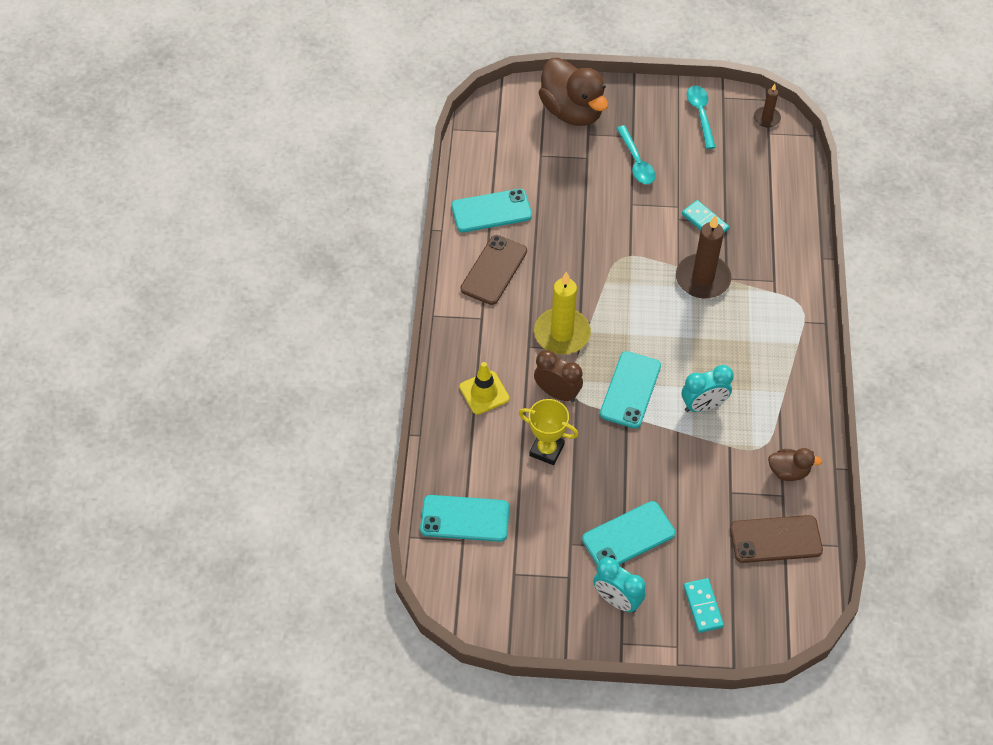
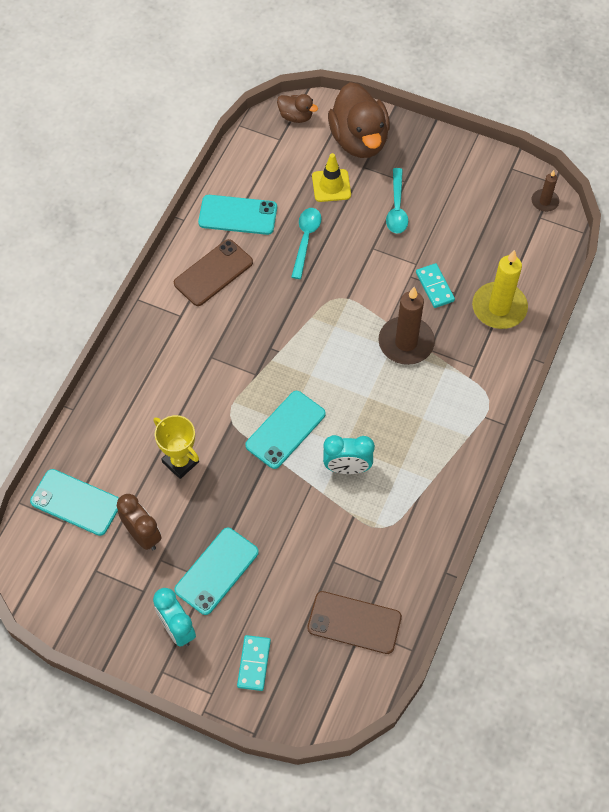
camera: 20 degrees right, 5 degrees up
yellow traffic cone [459,362,509,415] -> yellow traffic cone moved to [312,153,351,202]
yellow candle [534,272,591,354] -> yellow candle moved to [472,250,528,329]
brown clock [534,350,583,402] -> brown clock moved to [117,494,162,550]
turquoise phone [582,501,675,565] -> turquoise phone turned 45 degrees counterclockwise [174,528,259,615]
turquoise spoon [687,86,716,149] -> turquoise spoon moved to [291,208,321,279]
brown duck [768,448,822,481] -> brown duck moved to [277,94,318,123]

